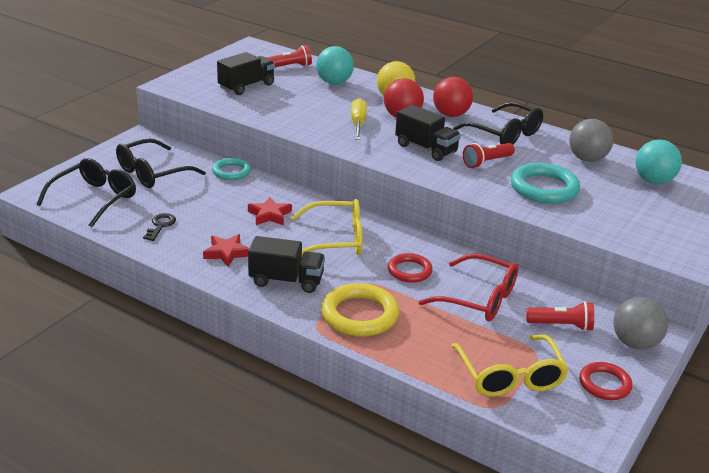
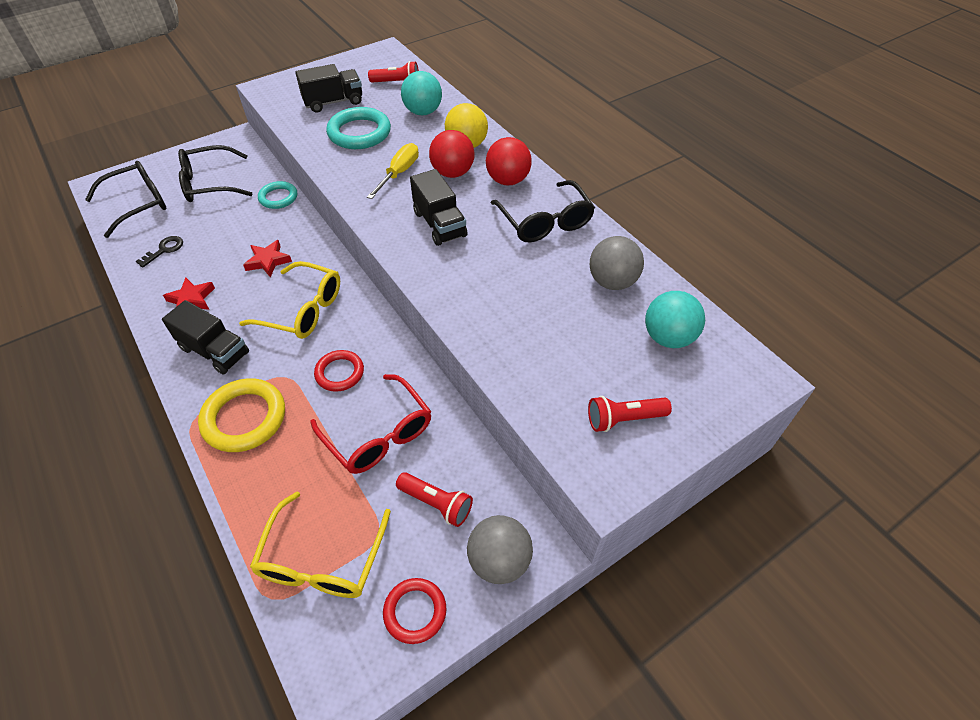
camera: 25 degrees right, 20 degrees up
red flashlight [463,143,515,168] -> red flashlight moved to [588,396,672,432]
turquoise ring [511,163,580,204] -> turquoise ring moved to [326,107,391,149]

